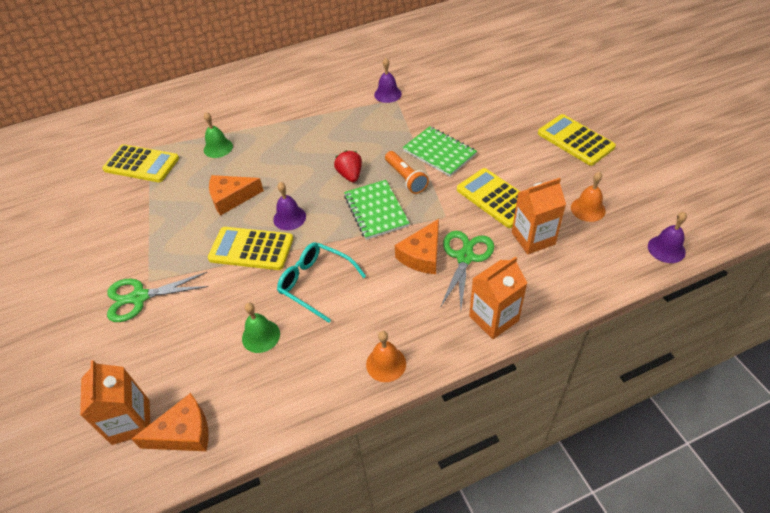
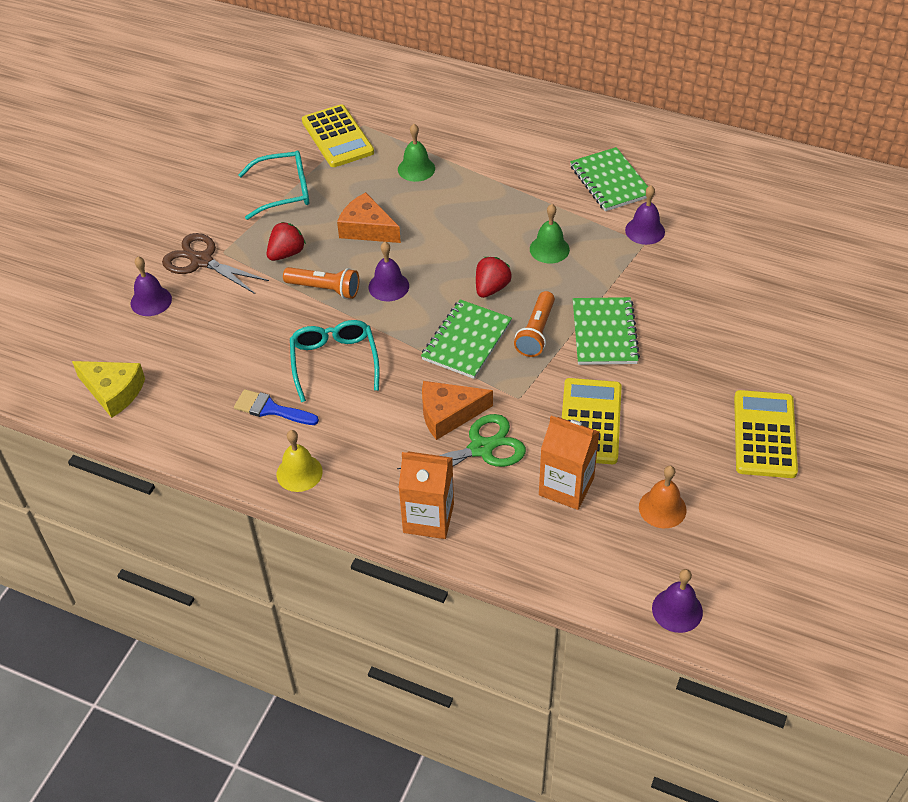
camera: 45 degrees right, 0 degrees up
orange carton [80,360,151,445] -> none
green scissors [107,272,208,322] -> brown scissors [162,233,269,294]
orange cheese [131,393,208,451] -> yellow cheese [72,361,145,418]
yellow calculator [208,227,293,270] -> orange flashlight [283,267,359,299]
green bell [242,303,280,353] -> green bell moved to [530,204,570,263]
orange bell [366,331,406,382] -> yellow bell [277,430,323,492]
none -> purple bell [130,257,172,316]
none -> blue brush [234,389,319,425]
none -> turquoise glasses [238,151,309,220]
none -> red strawberry [267,222,306,261]
none -> green notebook [570,147,648,211]

